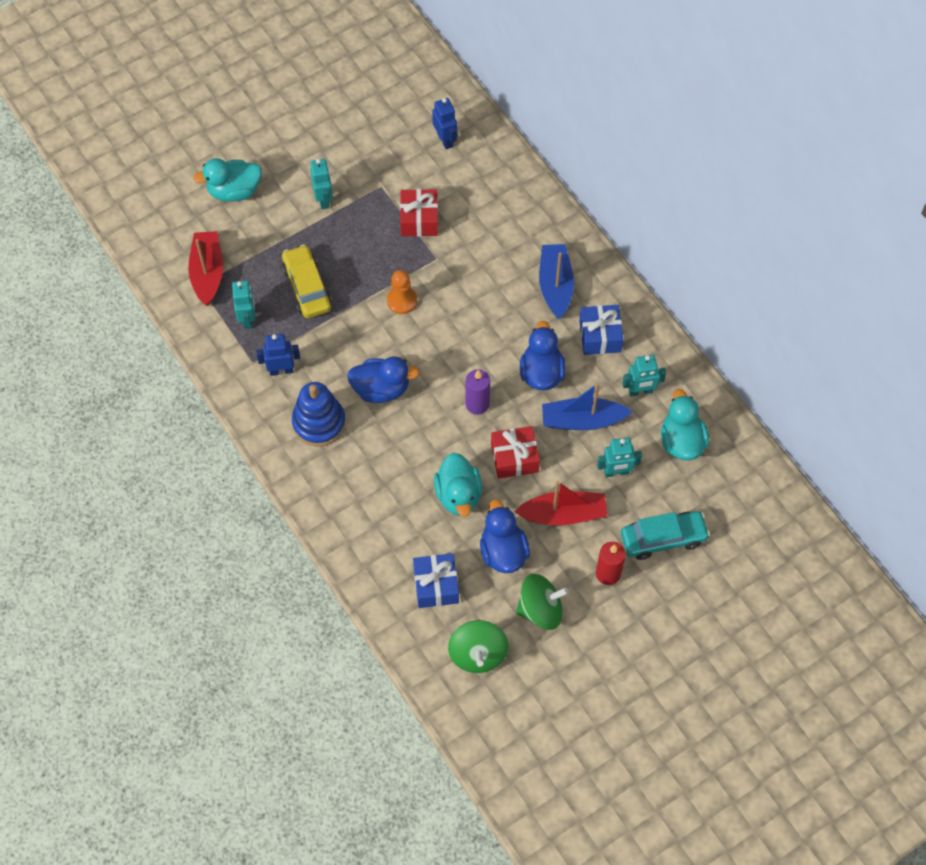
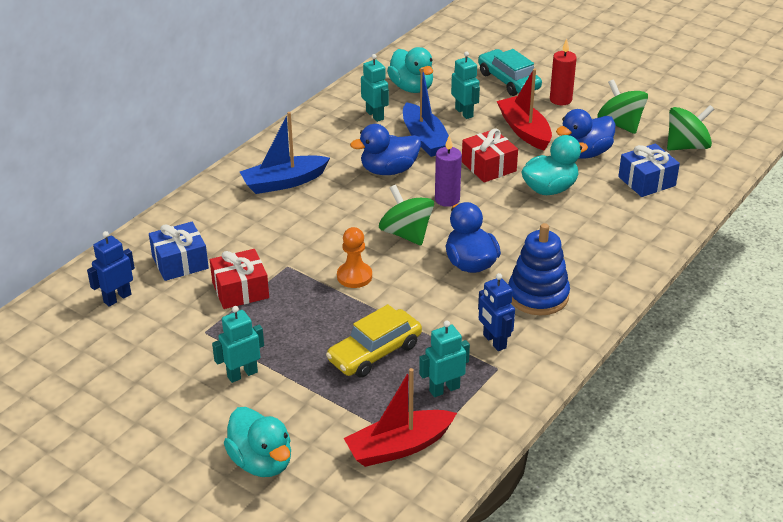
camera: 110 degrees left, 25 degrees down
blue gift [579,305,624,355] -> blue gift moved to [149,222,209,281]
turquoise duck [661,389,709,460] -> turquoise duck turned 90 degrees counterclockwise [387,47,433,93]
none -> green spinning top [379,185,434,246]

